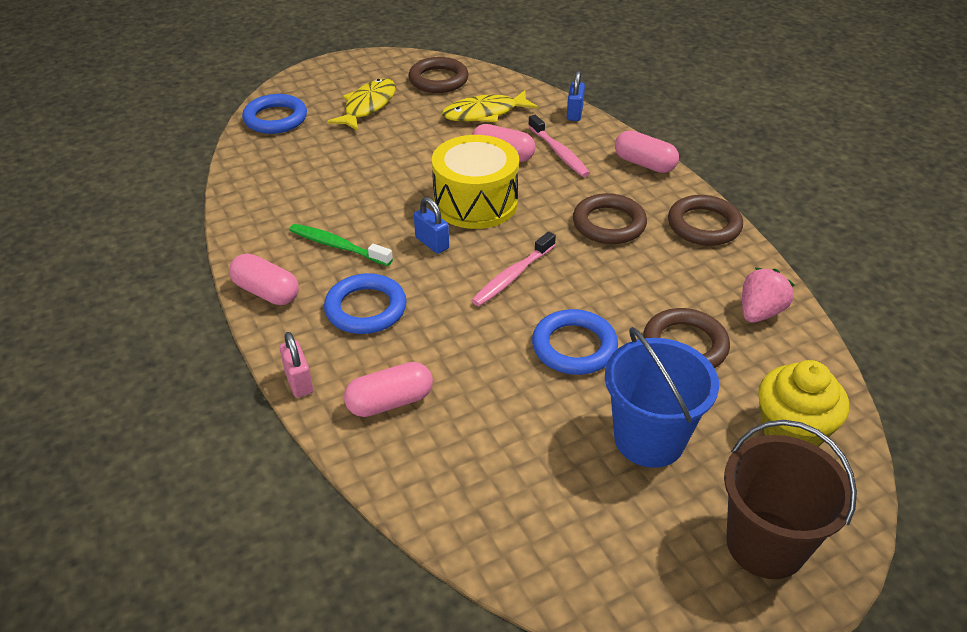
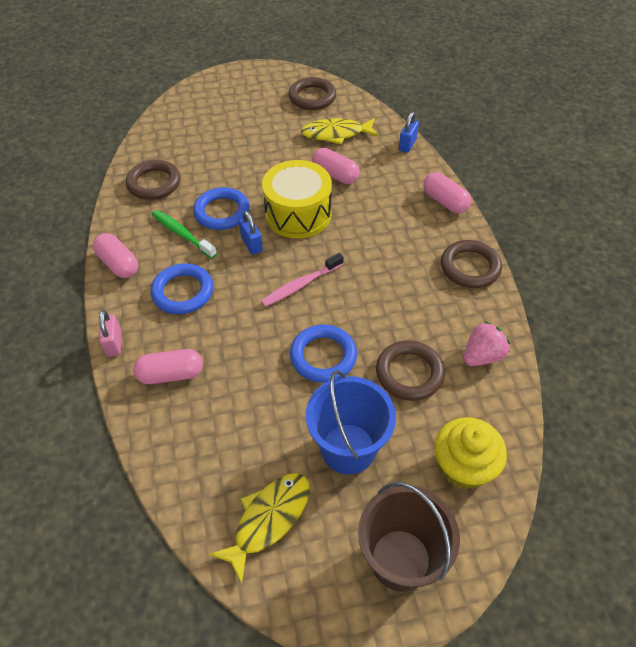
camera: 15 degrees right, 10 degrees up
blue ring [242,94,307,134] -> blue ring moved to [193,187,250,230]
yellow fish [327,78,396,131] -> yellow fish moved to [209,473,310,583]
pink toothbrush [528,115,590,177] -> none
brown ring [573,193,647,244] -> brown ring moved to [126,160,181,200]

